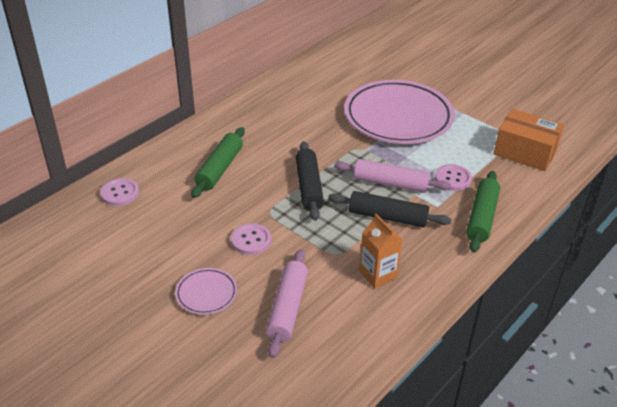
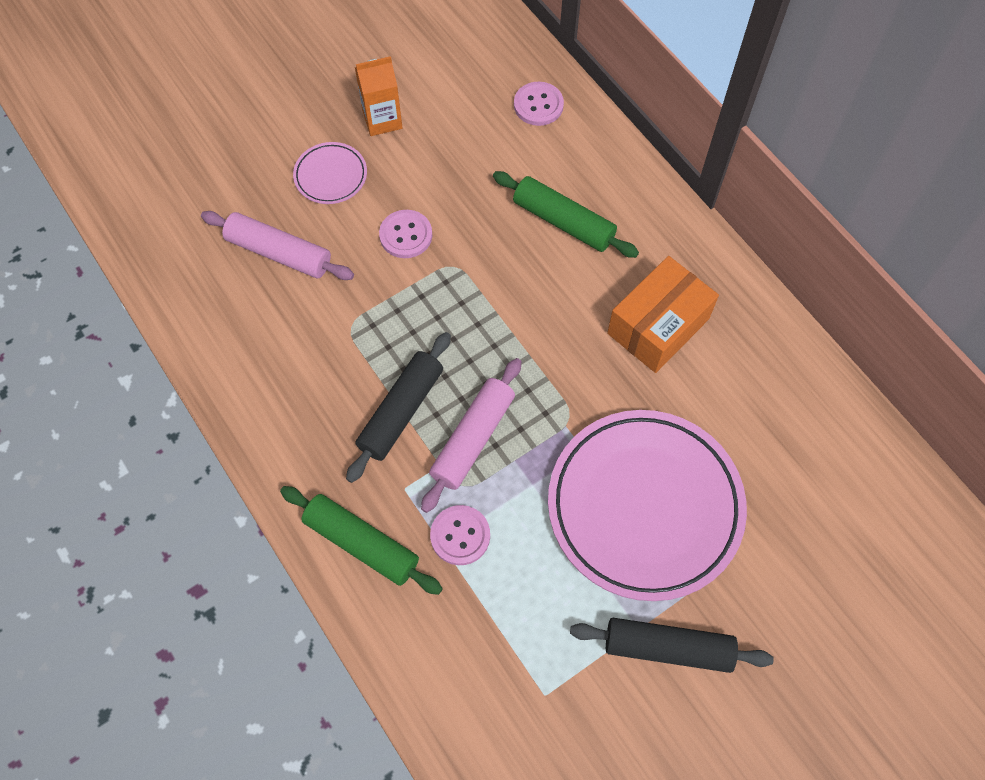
camera: 105 degrees right, 25 degrees up
black rolling pin [296,141,324,221] -> black rolling pin moved to [570,618,774,673]
orange carton [359,214,402,288] -> orange carton moved to [355,56,403,136]
orange box [493,109,564,171] -> orange box moved to [607,256,719,373]

